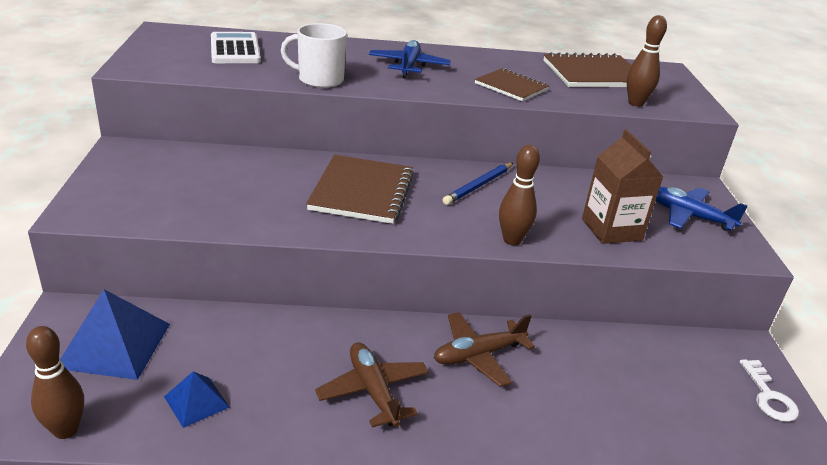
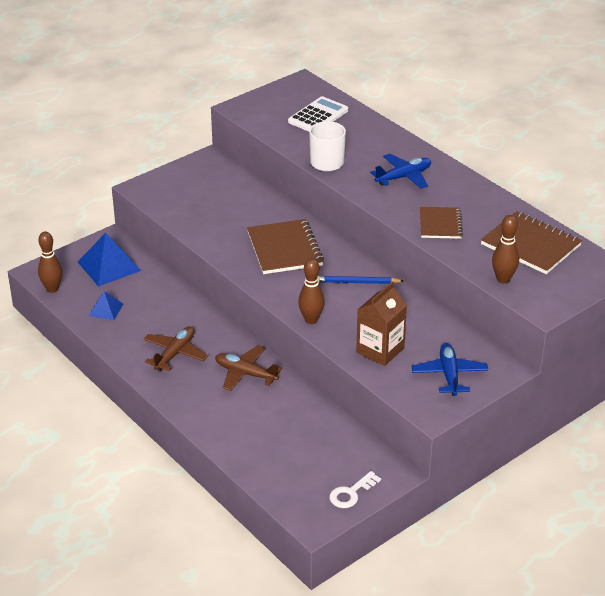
camera: 55 degrees right, 5 degrees up
brown notebook [306,155,414,224] -> brown notebook turned 75 degrees counterclockwise [247,219,324,274]

